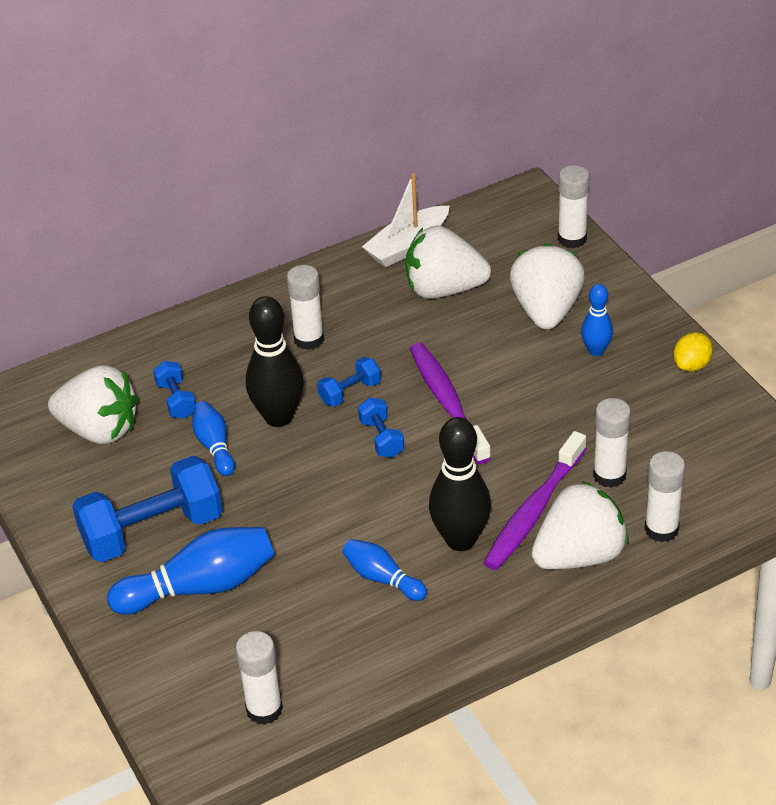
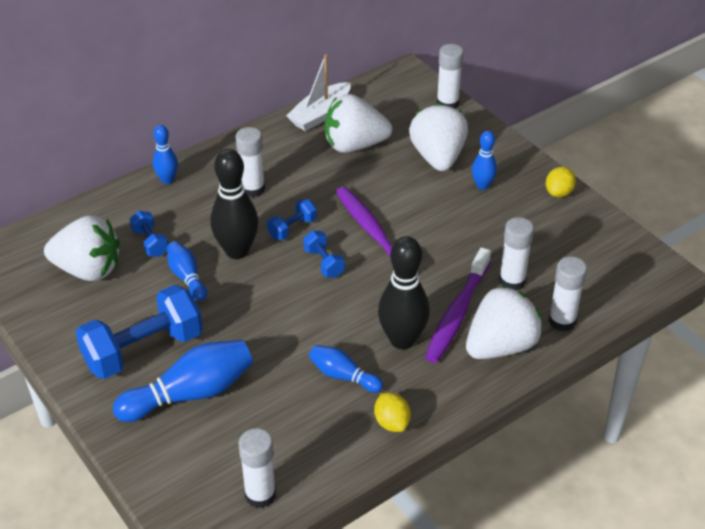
camera: 10 degrees left, 0 degrees up
none -> blue bowling pin [153,125,178,184]
none -> yellow lemon [374,393,411,432]

